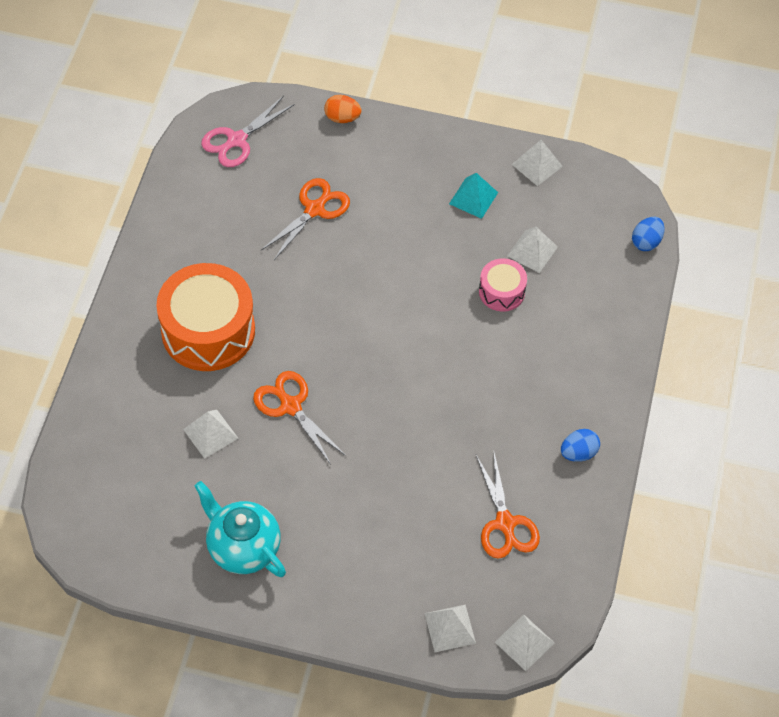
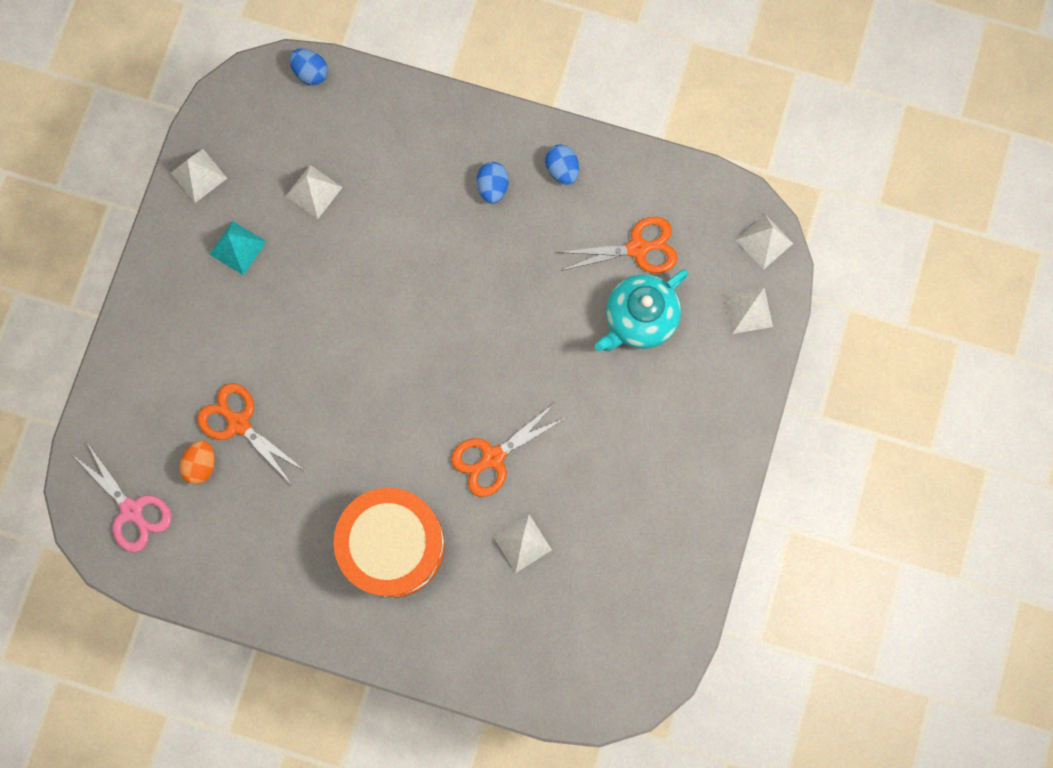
camera: 85 degrees left, 20 degrees up
turquoise teapot [195,481,286,577] -> turquoise teapot moved to [595,269,688,351]
orange egg [324,95,362,123] -> orange egg moved to [180,440,215,485]
pink drum [479,258,527,312] -> none
none -> blue egg [477,162,509,204]

